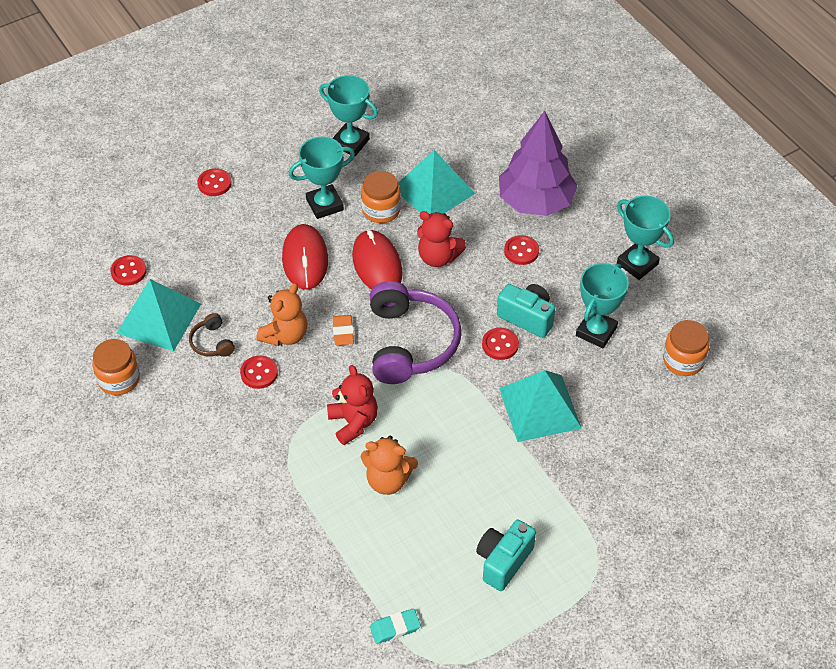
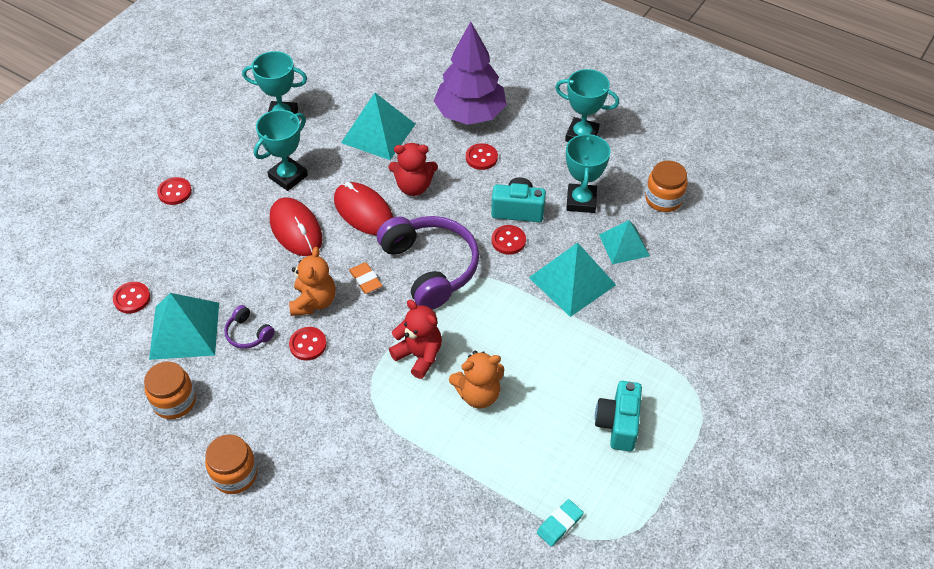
camera: 25 degrees left, 0 degrees up
brown headphones [189,313,235,357] -> purple headphones [224,305,275,349]
orange jar [361,171,401,223] -> orange jar moved to [205,434,258,494]
none -> turquoise pyramid [599,220,650,264]

